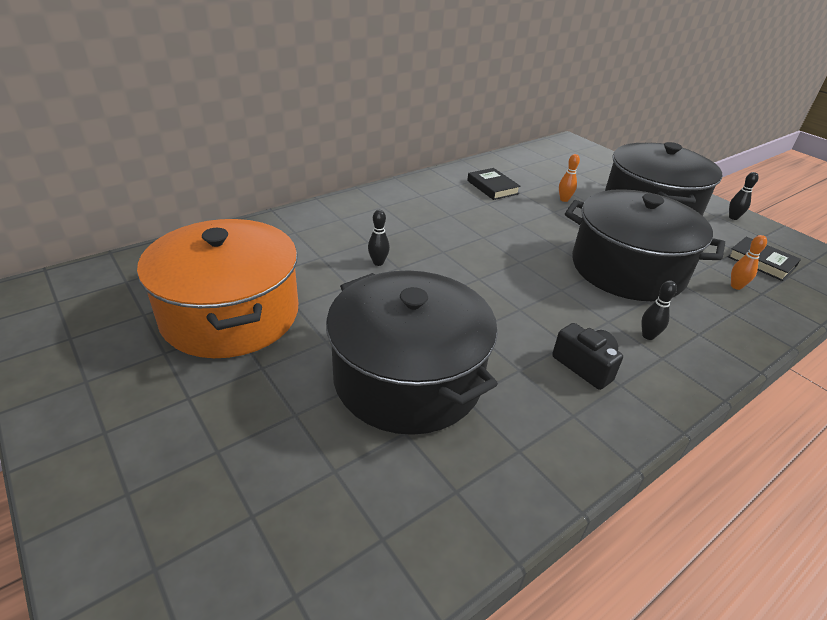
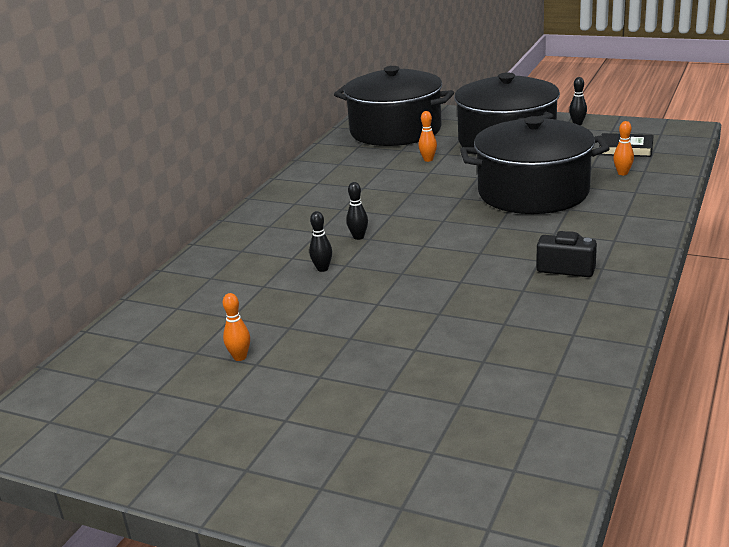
camera: 25 degrees left, 10 degrees down
orange pot [137,219,298,358] -> orange bowling pin [223,293,250,361]
black pot [326,270,498,435] -> black pot moved to [334,66,454,146]
black book [467,168,521,200] -> none
black bowling pin [641,280,677,340] -> black bowling pin moved to [346,182,368,240]

